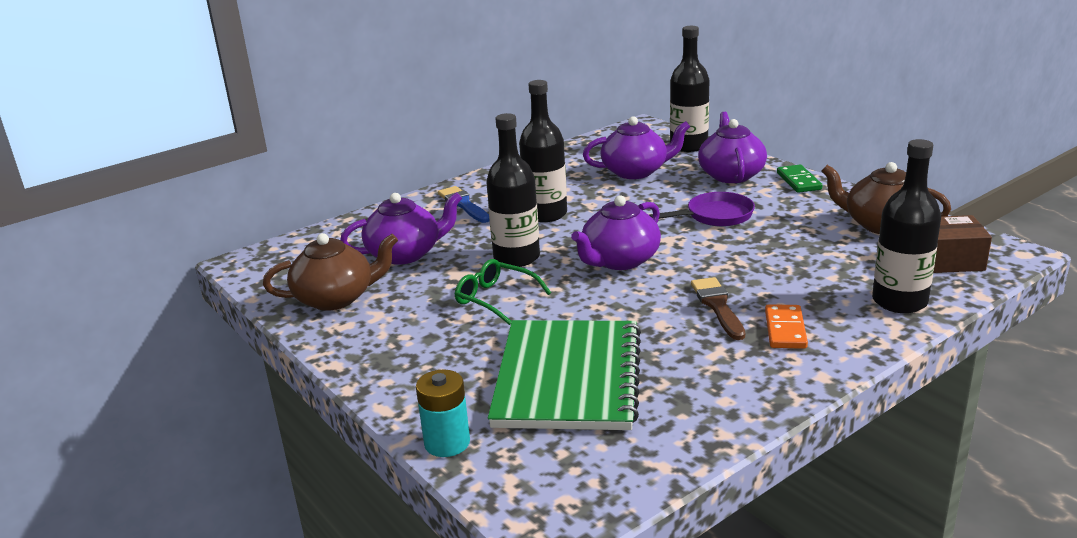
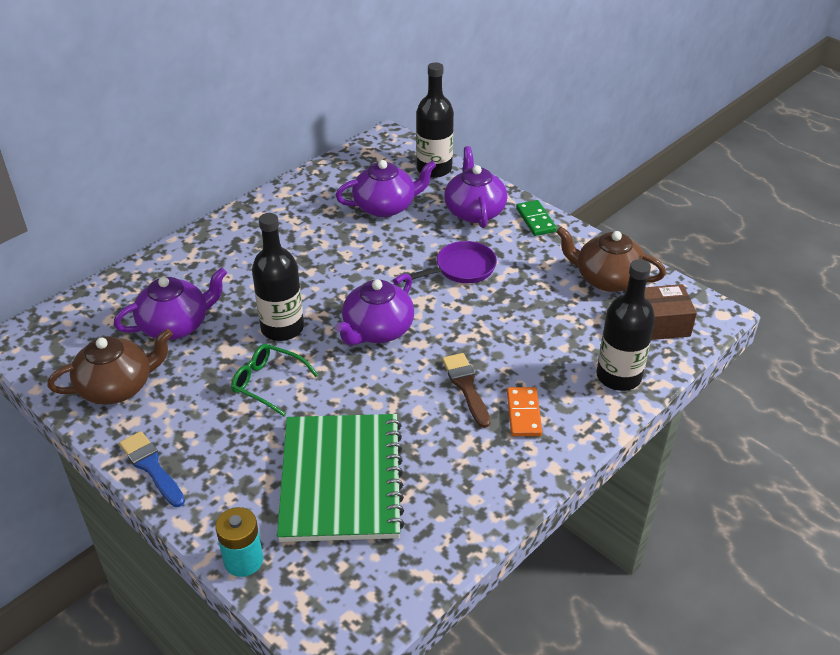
camera: 10 degrees left, 15 degrees up
blue brush [438,186,490,223] -> blue brush moved to [119,431,185,507]
black bottle [519,80,567,222] -> none

